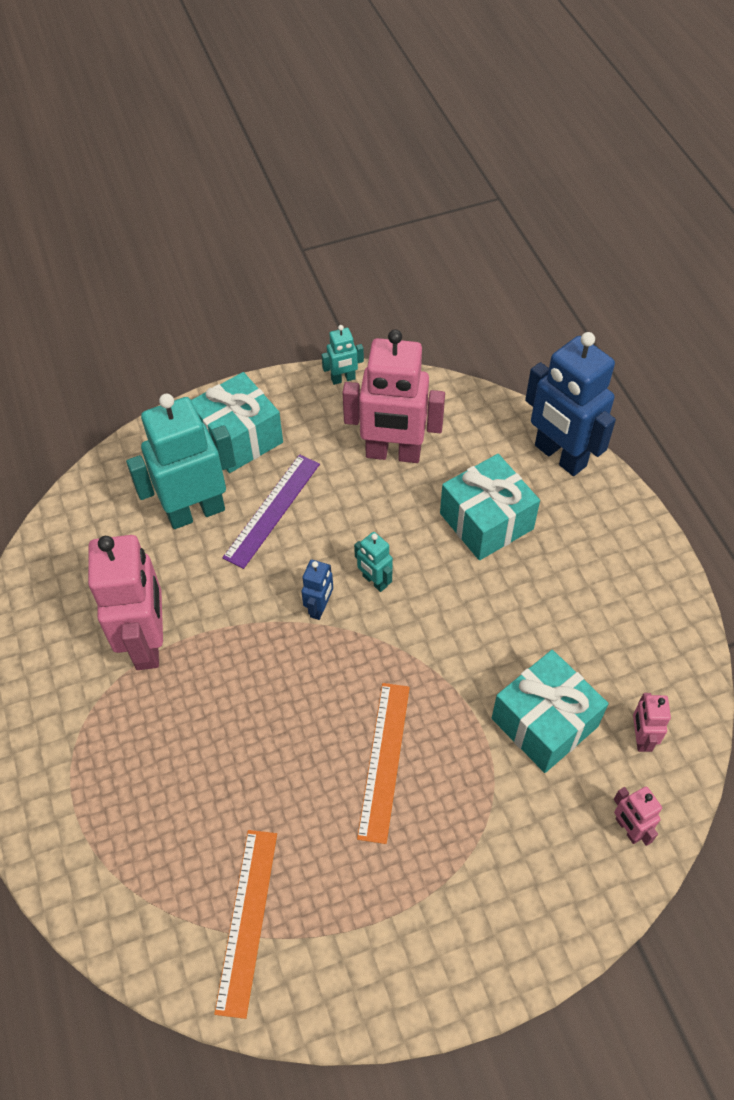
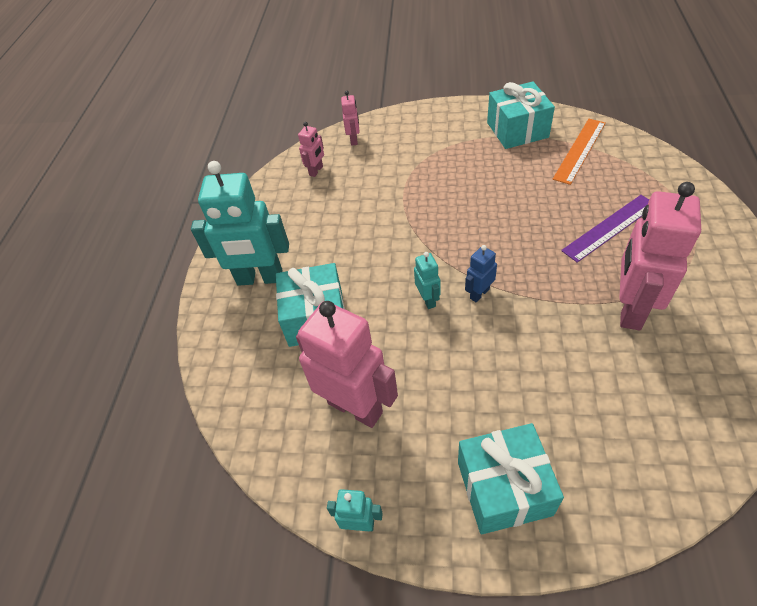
camera: 150 degrees left, 5 degrees down
turquoise robot [126,394,236,529] -> turquoise robot moved to [191,161,289,286]
purple ruler [222,454,320,569] -> purple ruler moved to [561,195,649,263]
orange ruler [357,683,410,844] -> none
turquoise gift [492,650,608,773] -> turquoise gift moved to [487,82,555,149]
blue robot [525,332,616,476] -> none

